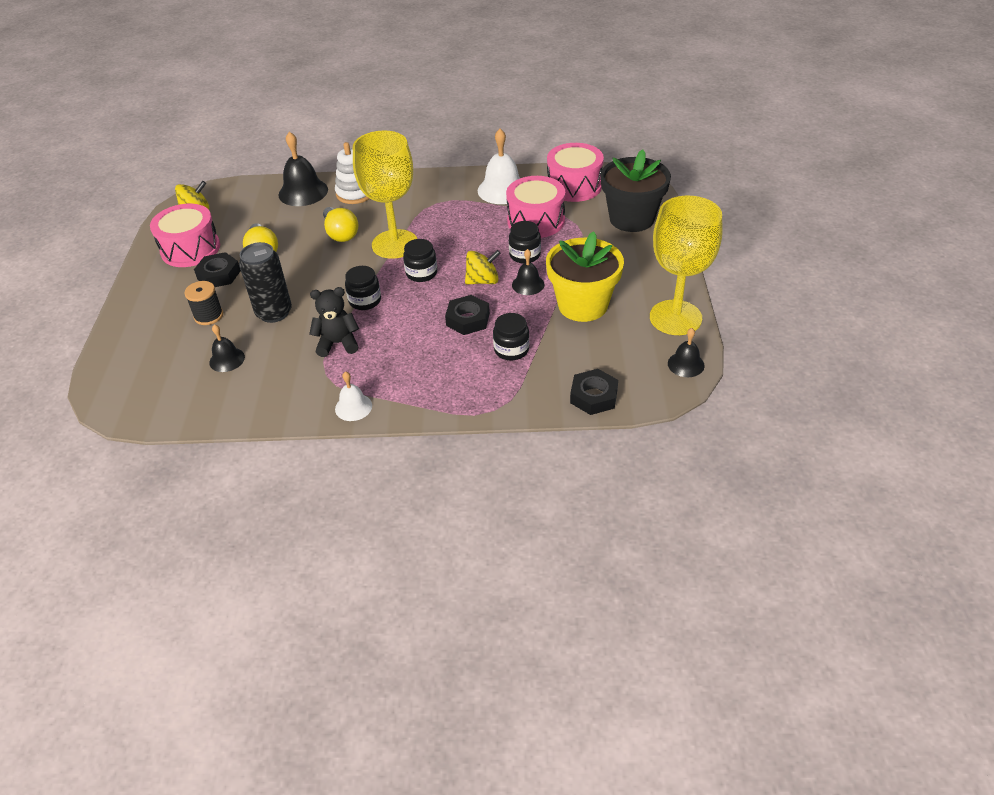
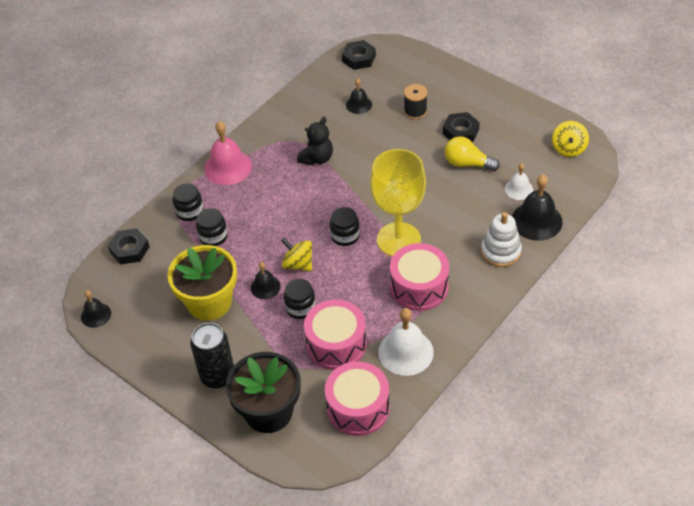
camera: 130 degrees right, 5 degrees up
pink drum [150,204,220,267] -> pink drum moved to [390,243,449,311]
black can [239,242,292,323] -> black can moved to [190,323,234,388]
yellow light bulb [323,207,358,242] -> none
white bell [335,371,372,421] -> white bell moved to [505,163,533,200]
black jar [345,266,381,310] -> black jar moved to [173,183,204,221]
black nut [445,295,490,335] -> black nut moved to [342,40,376,70]
yellow spinning top [465,250,500,284] -> yellow spinning top turned 105 degrees clockwise [281,238,312,271]
yellow goblet [650,196,723,335] -> none
none -> pink bell [204,121,252,185]

